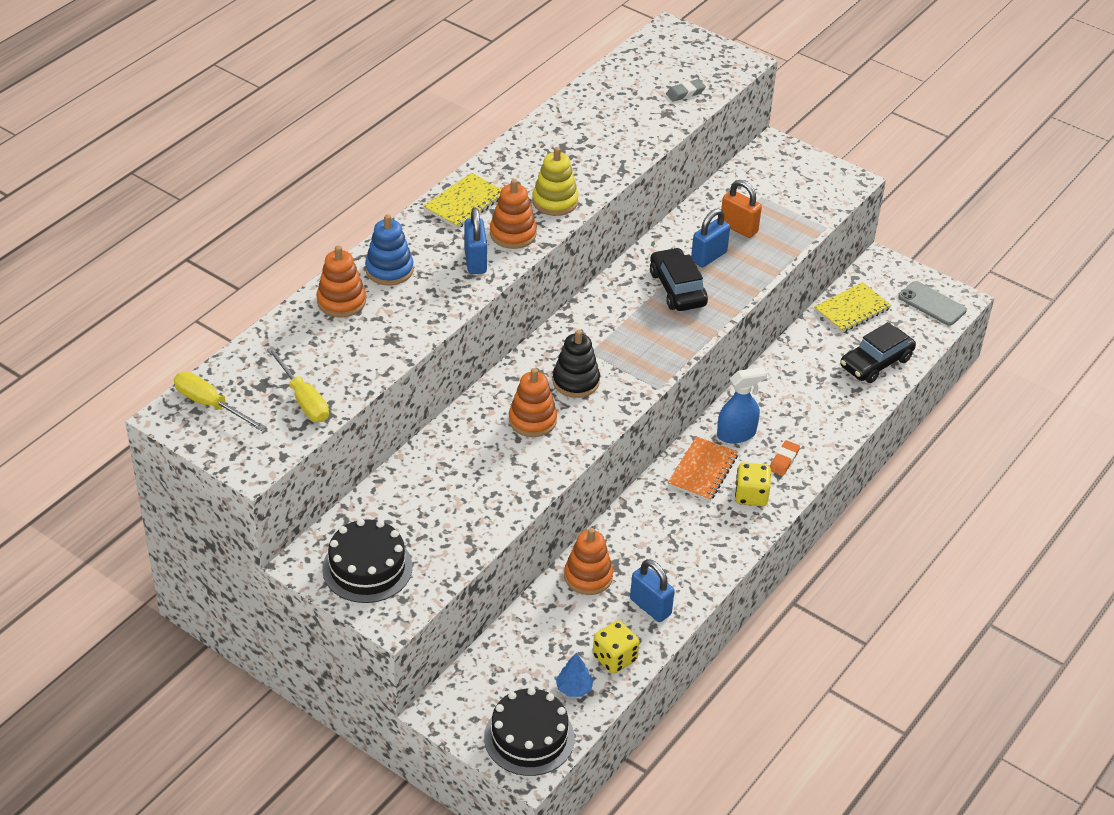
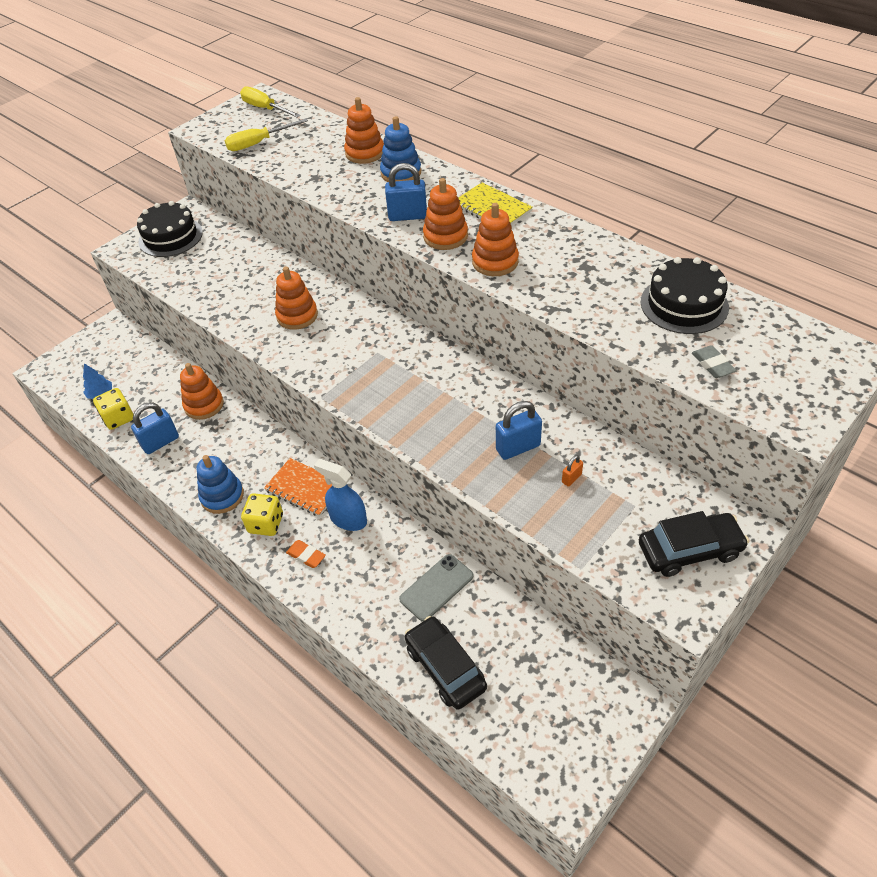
camera: 100 degrees right, 5 degrees up
yellow screwdriver [174,372,266,431] -> yellow screwdriver turned 90 degrees counterclockwise [240,86,301,117]
black cake [484,687,575,776] -> black cake moved to [641,257,729,334]
yellow stacking toy [532,147,578,216] -> orange stacking toy [472,203,519,276]
black stacking toy [552,330,600,398] -> none
black car [650,248,708,311] -> black car moved to [639,511,749,577]
blue padlock [691,208,730,267] -> blue padlock turned 75 degrees counterclockwise [496,401,542,460]
blue spray bottle [717,367,767,444] -> blue spray bottle turned 135 degrees clockwise [314,459,367,531]
orange padlock [721,180,762,238] -> orange padlock [562,455,583,487], size x0.50
yellow notebook [814,282,891,333] -> none
grey phone [898,281,967,326] -> grey phone moved to [399,554,474,621]
none -> blue stacking toy [197,455,244,514]

